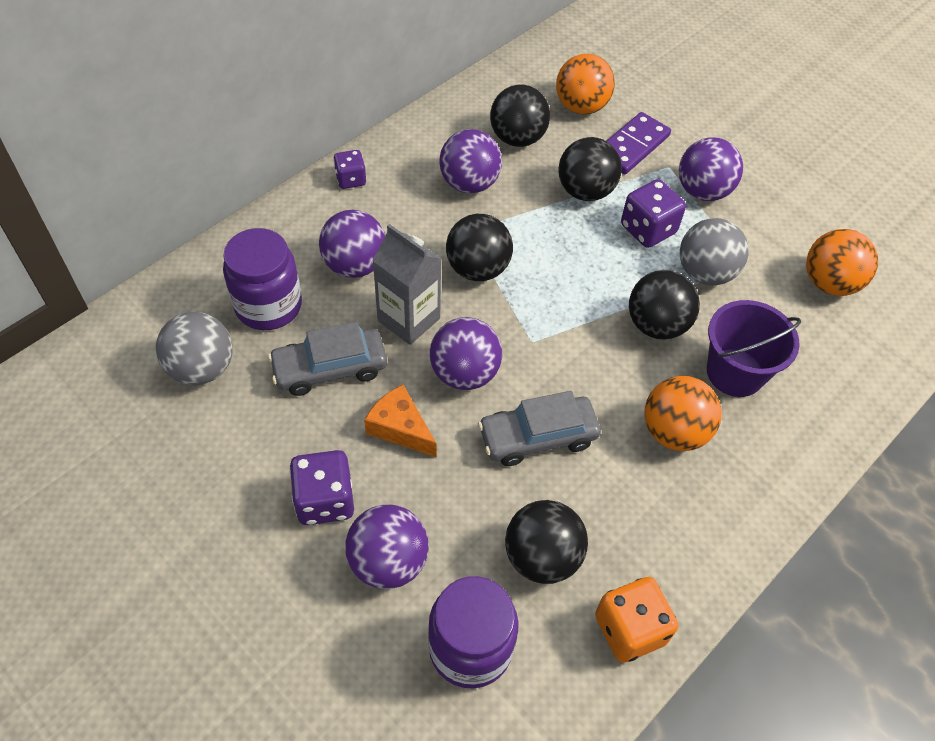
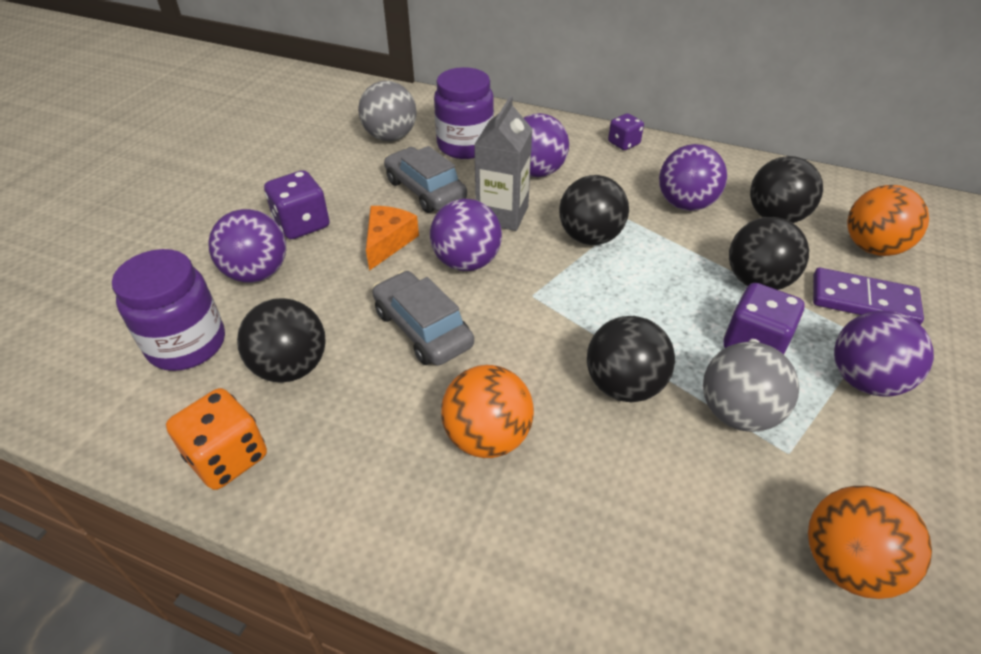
camera: 70 degrees right, 10 degrees down
purple bucket [707,300,801,397] -> none

